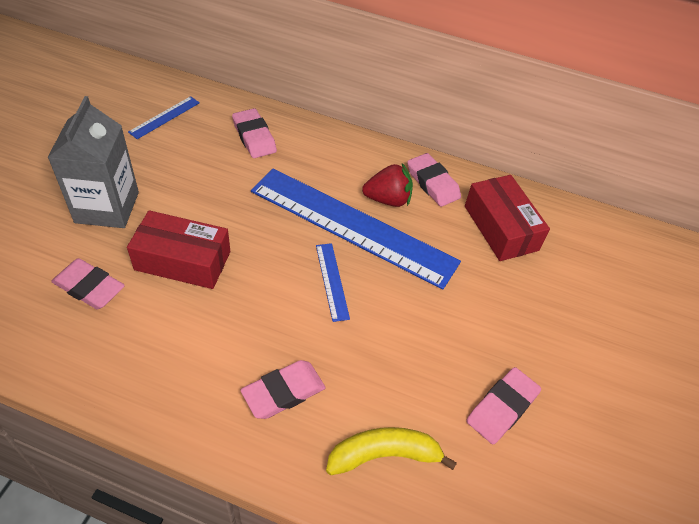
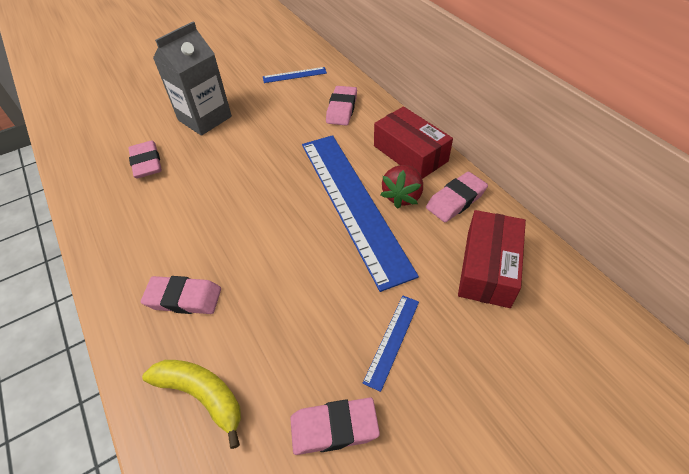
camera: 45 degrees right, 0 degrees up
red box [127,210,230,289] -> red box moved to [374,106,453,179]
blue ruler [316,243,350,322] -> blue ruler moved to [363,296,419,392]
red strawberry [362,163,413,207] -> red strawberry turned 75 degrees clockwise [381,165,423,209]
pink eraser [407,153,461,207] -> pink eraser turned 45 degrees clockwise [426,172,488,222]

